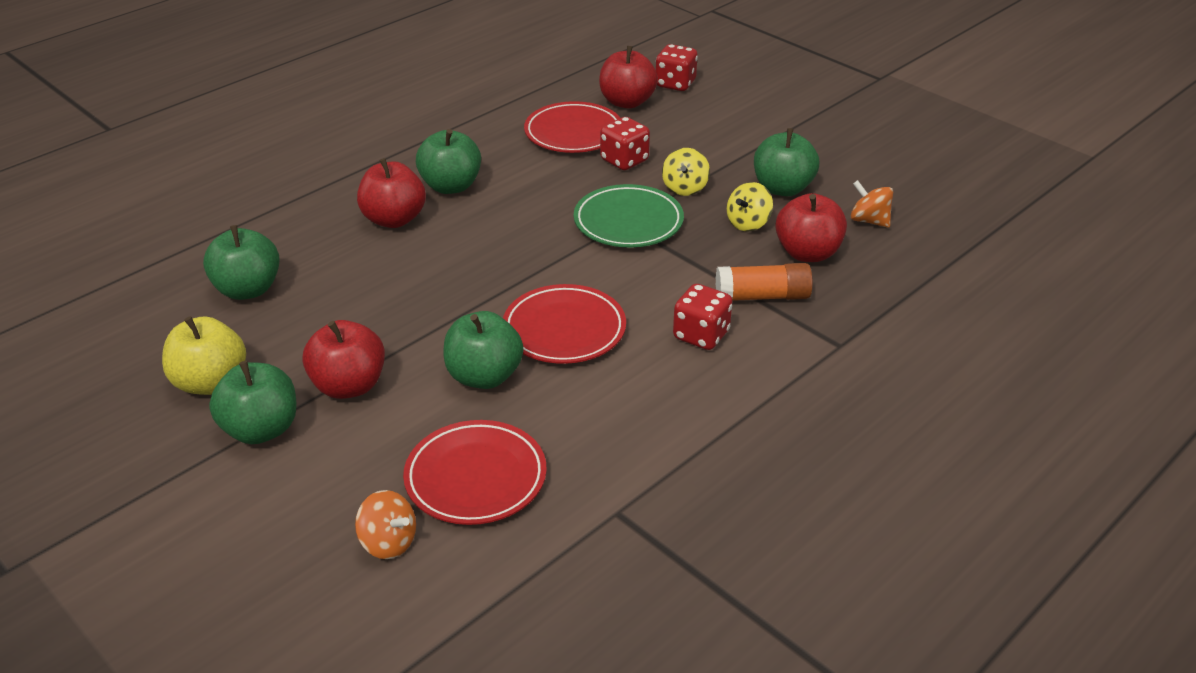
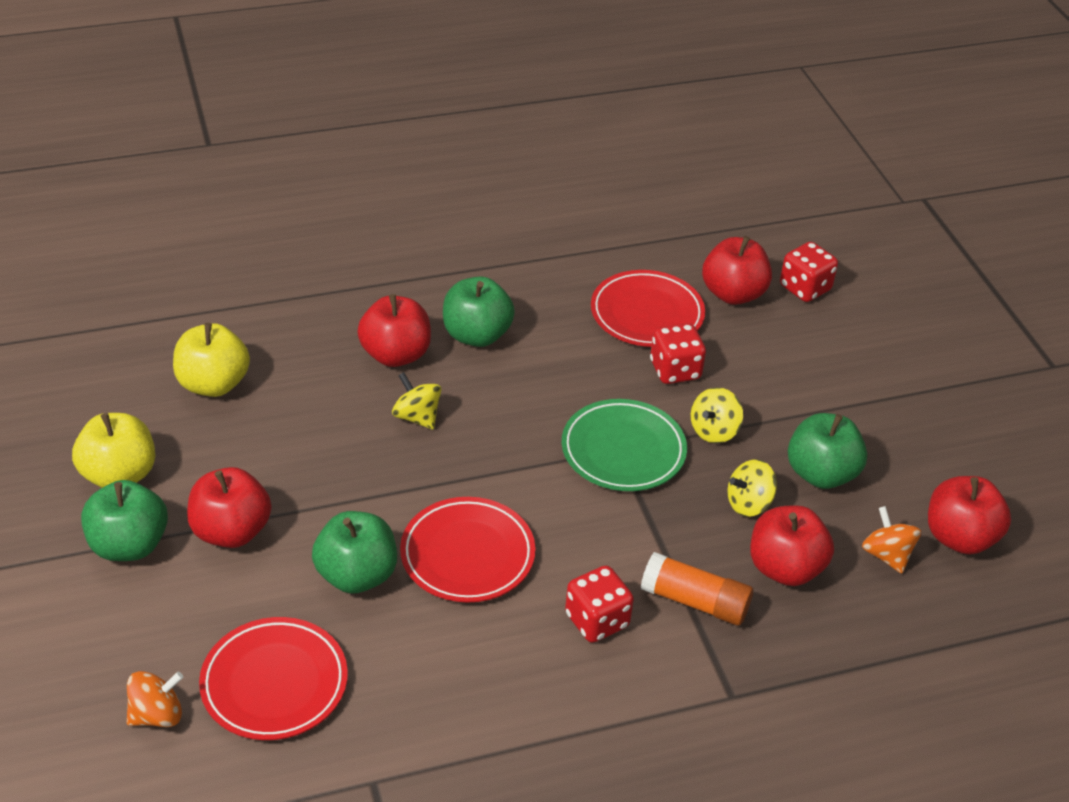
camera: 25 degrees right, 5 degrees up
green apple [203,225,280,300] -> yellow apple [173,323,250,397]
orange spinning top [355,490,416,559] -> orange spinning top turned 90 degrees counterclockwise [127,671,183,727]
none -> yellow spinning top [392,372,442,429]
none -> red apple [928,476,1011,554]

